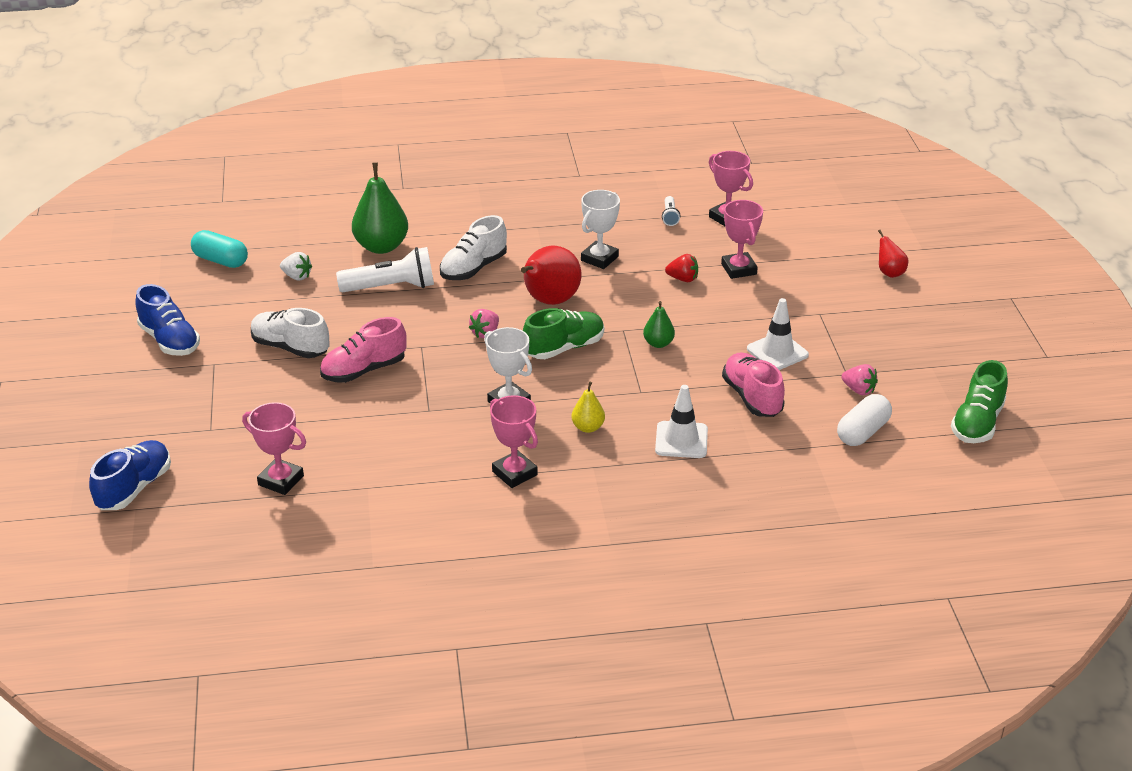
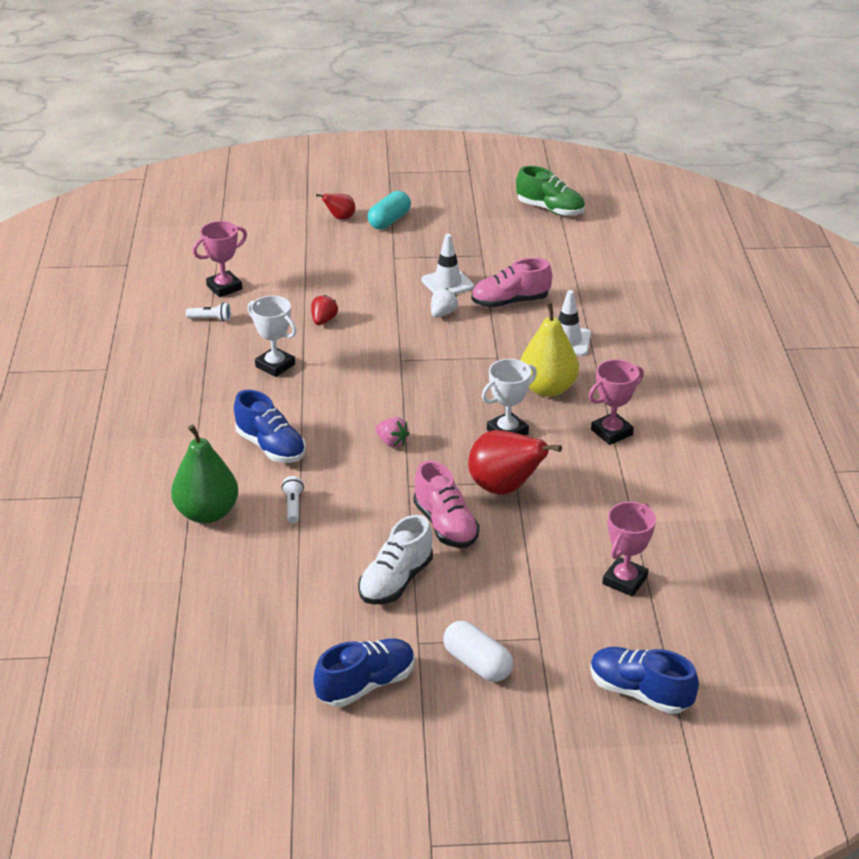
camera: 85 degrees left, 0 degrees up
turquoise capsule [191,230,248,268] -> turquoise capsule moved to [368,191,411,229]
white strawberry [280,252,312,280] -> white strawberry moved to [431,288,458,318]
white flashlight [336,247,434,292] -> white flashlight [282,476,304,523], size x0.48
white shoe [440,215,507,280] -> blue shoe [234,390,306,463]
red pear [521,245,581,305] -> red pear moved to [468,430,562,495]
green shoe [523,308,604,359] -> none
yellow pear [571,382,605,433] -> yellow pear [520,302,579,397], size x1.94
green pear [643,301,675,348] -> none
pink trophy [721,200,763,279] -> none
white capsule [837,394,892,446] -> white capsule moved to [443,621,513,682]
pink strawberry [841,364,878,395] -> none

